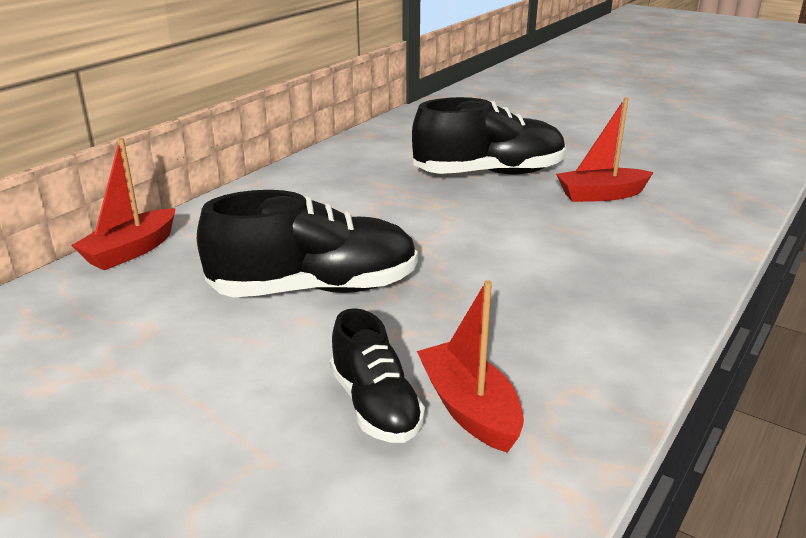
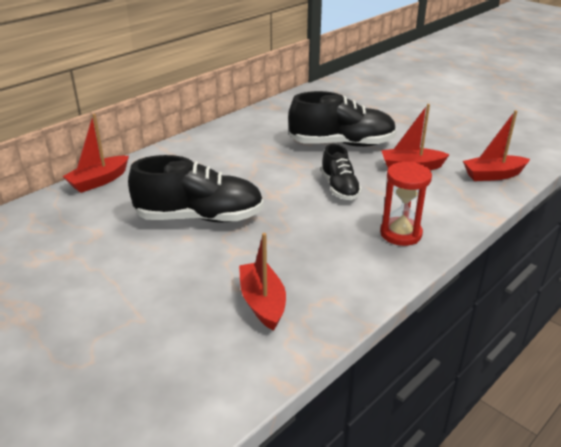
camera: 10 degrees right, 5 degrees up
black shoe [330,308,425,443] -> black shoe moved to [321,144,362,200]
none -> red hourglass [380,162,432,246]
none -> red boat [463,110,530,181]

